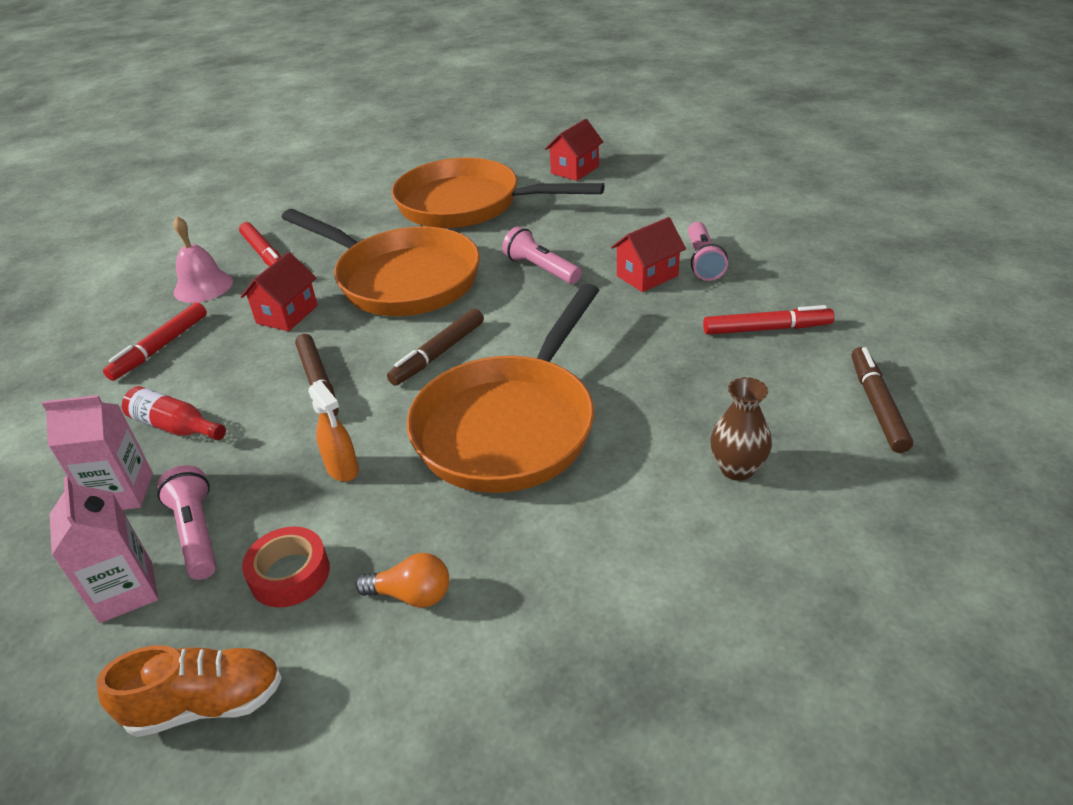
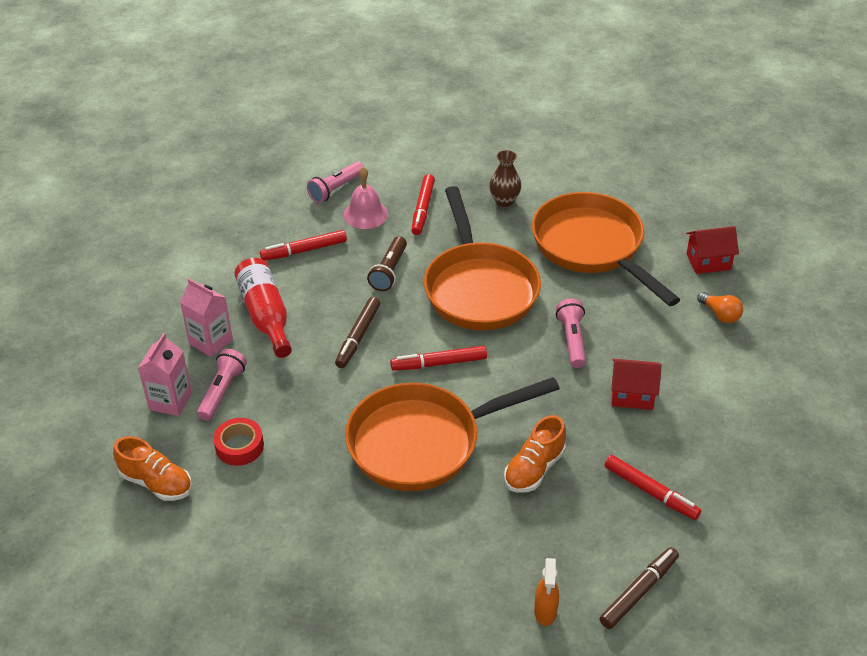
camera: 40 degrees right, 5 degrees up
red bottle [122,386,226,440] -> red bottle [234,258,292,358], size x1.57
red house [240,252,318,331] -> brown flashlight [367,236,407,291]
orange spray bottle [308,381,359,482] -> orange spray bottle moved to [534,558,559,626]
orange light bulb [355,553,449,608] -> orange light bulb moved to [697,292,743,323]
brown marker [387,309,484,386] -> red marker [390,346,487,371]
pink flashlight [688,222,728,281] -> pink flashlight moved to [307,162,364,203]
brown vase [710,377,772,481] -> brown vase moved to [489,150,521,207]
none -> orange shoe [504,415,566,492]

